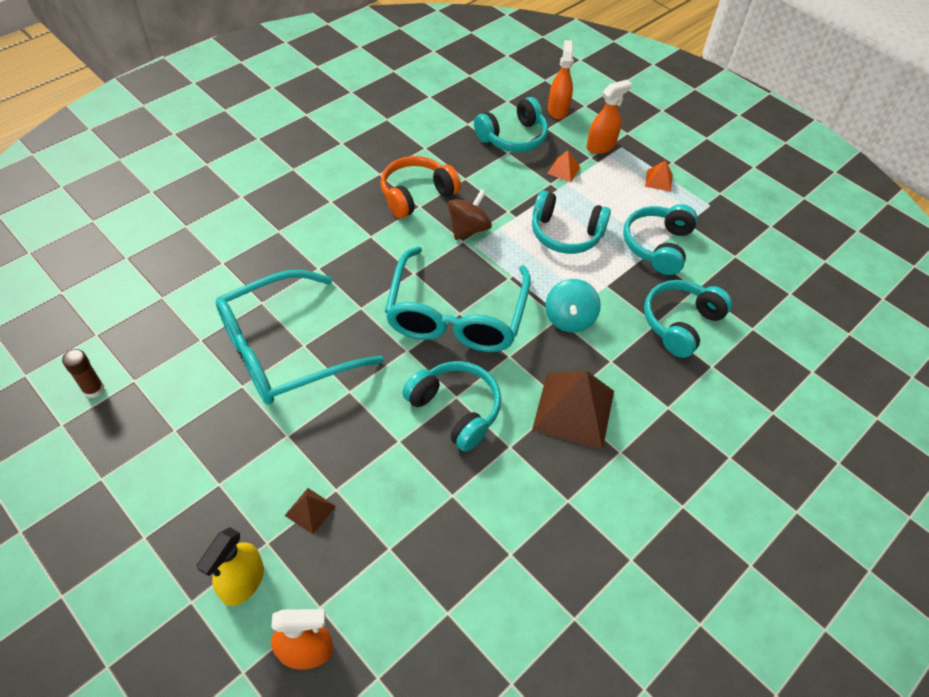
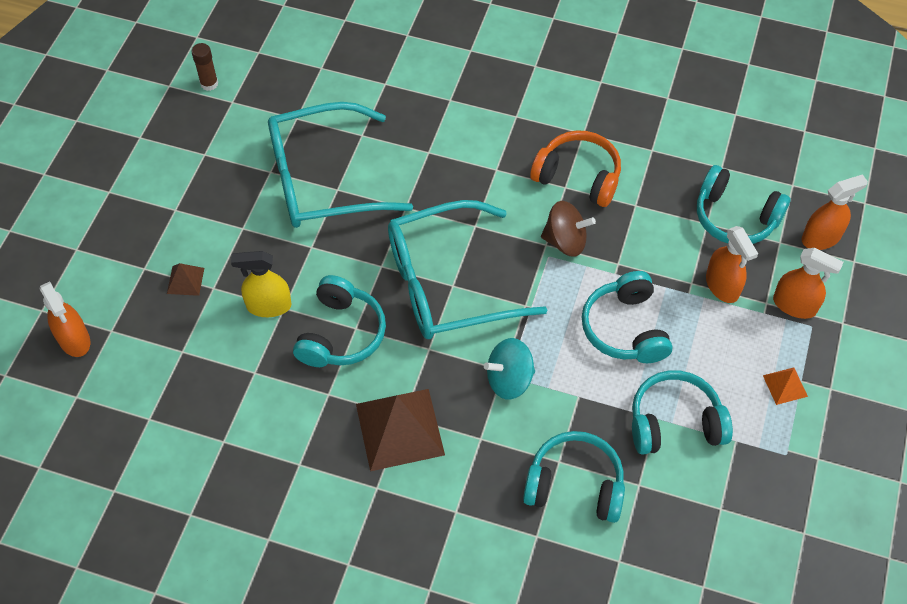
camera: 65 degrees right, 5 degrees up
yellow spray bottle [197,527,264,606] -> yellow spray bottle moved to [231,251,292,317]
turquoise glasses [216,270,384,405] -> turquoise glasses turned 45 degrees counterclockwise [268,102,413,228]
orange pyramid [547,150,580,182] -> orange spray bottle [706,226,758,303]

